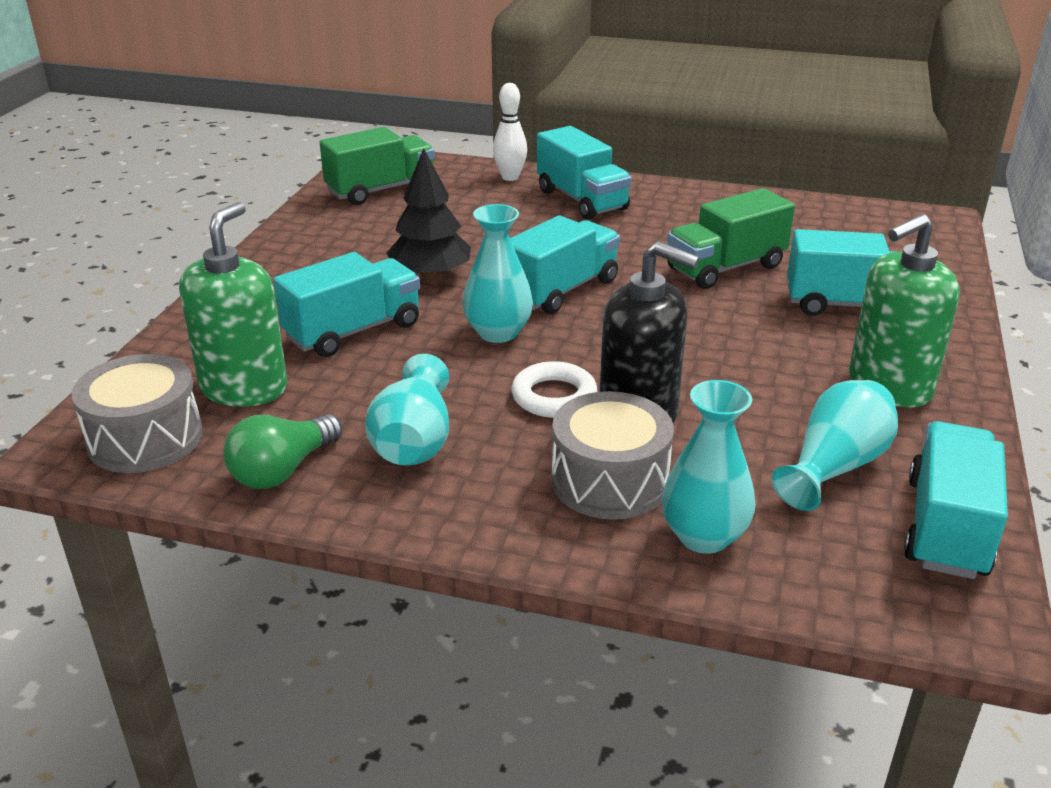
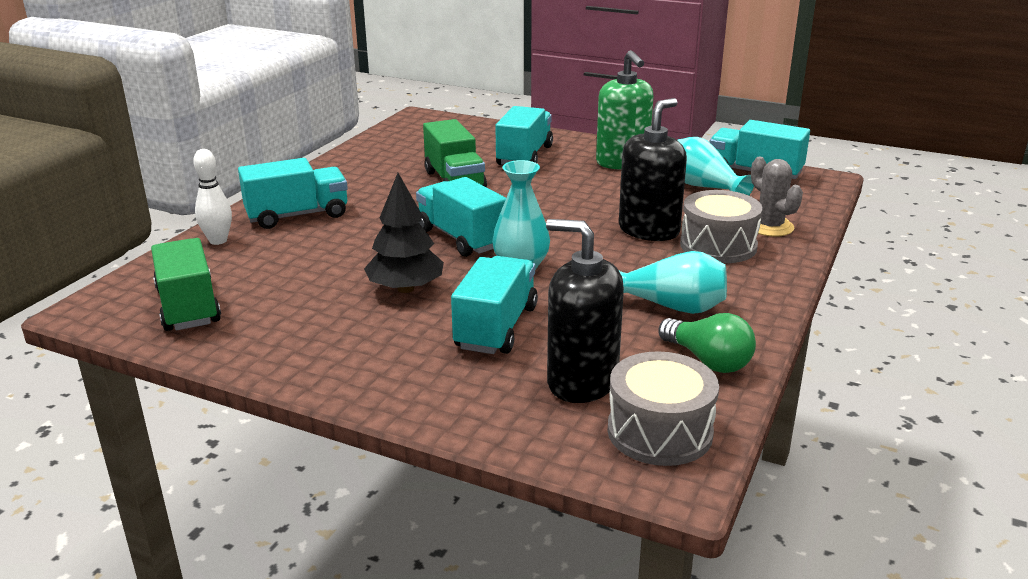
camera: 80 degrees left, 5 degrees down
green soap dispenser [179,202,287,407] -> black soap dispenser [546,219,624,403]
turquoise truck [273,252,420,357] -> turquoise truck turned 45 degrees clockwise [451,256,538,354]
white ring [511,361,597,418] -> none
turquoise vase [662,380,755,554] -> grey cactus [751,157,803,237]

